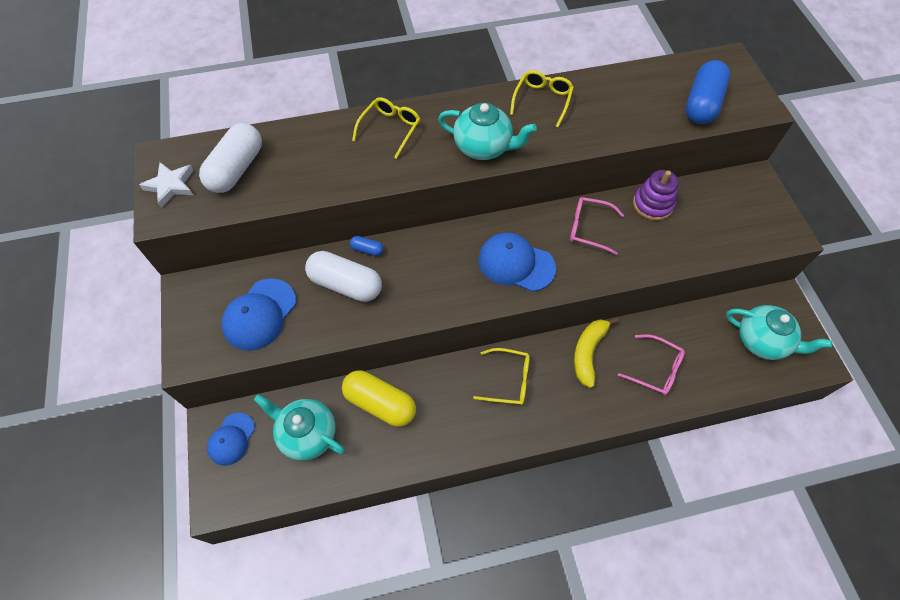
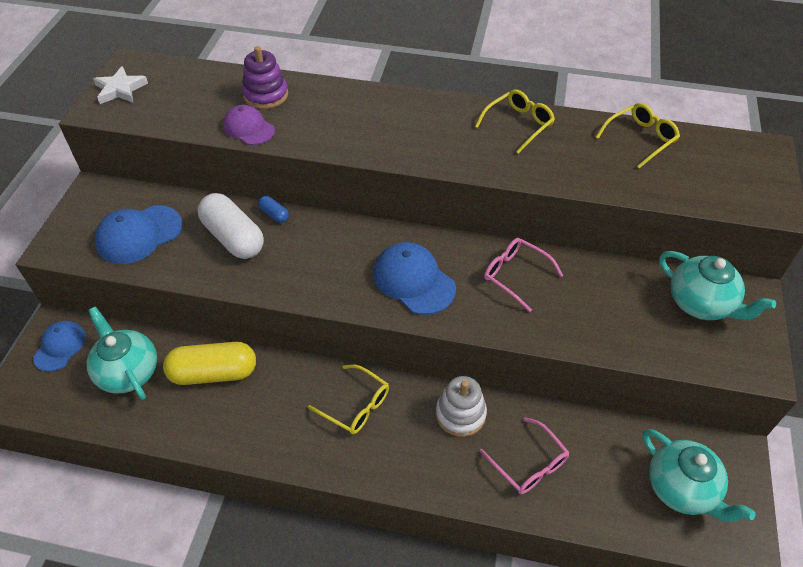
camera: 25 degrees right, 10 degrees down
white capsule [199,123,262,193] -> none
blue cap [207,413,255,466] -> blue cap turned 150 degrees clockwise [33,321,86,372]
yellow capsule [342,370,416,427] -> yellow capsule turned 60 degrees counterclockwise [163,342,256,385]
yellow glasses [352,97,420,159] -> yellow glasses moved to [596,103,680,168]
turquoise teapot [438,103,537,160] -> turquoise teapot moved to [659,251,776,320]
yellow banana [574,317,618,388] -> white stacking toy [436,376,487,437]
purple stacking toy [633,170,679,221] -> purple stacking toy moved to [242,46,288,109]
blue capsule [686,60,730,124] -> none
none -> purple cap [223,105,275,145]

